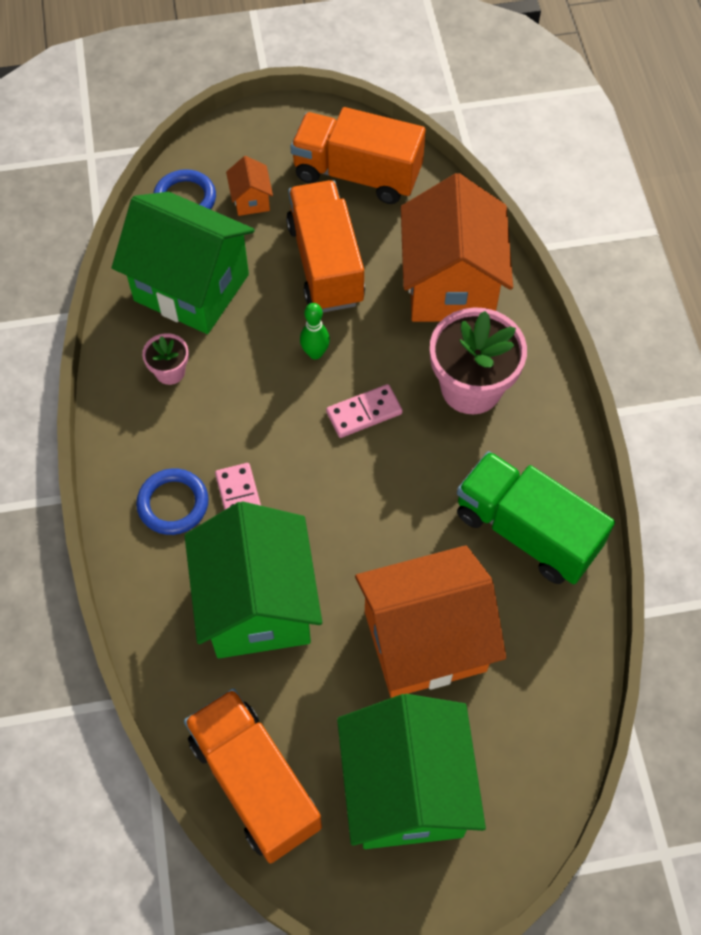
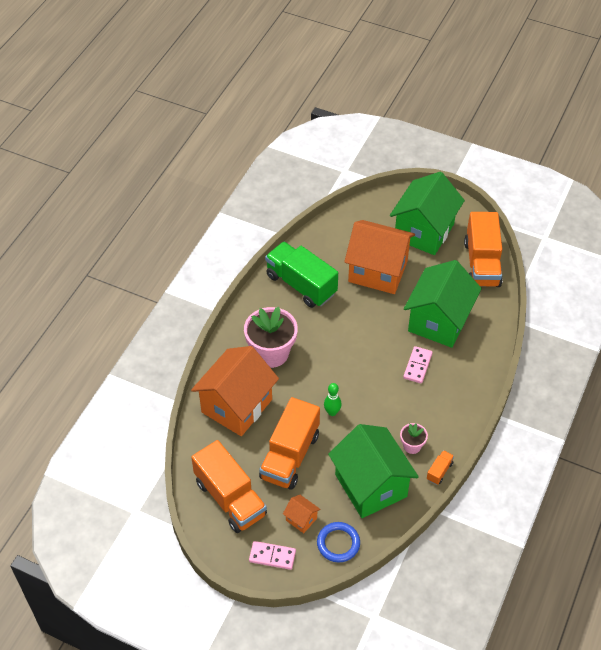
camera: 145 degrees left, 10 degrees down
blue ring [136,468,209,535] -> none
orange house [226,156,273,216] -> orange house turned 75 degrees counterclockwise [283,495,320,533]
pink domino [326,384,403,438] -> pink domino moved to [249,541,296,570]
green truck [457,451,615,584] -> green truck turned 150 degrees clockwise [265,242,338,308]
none -> orange truck [427,450,454,485]

